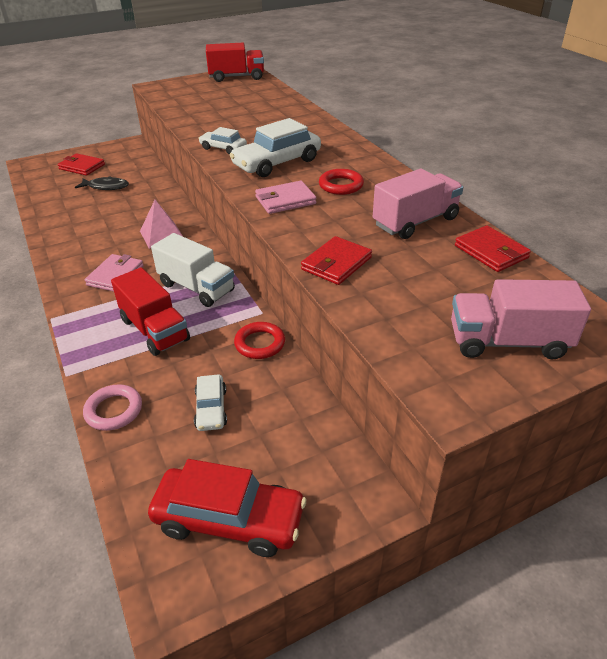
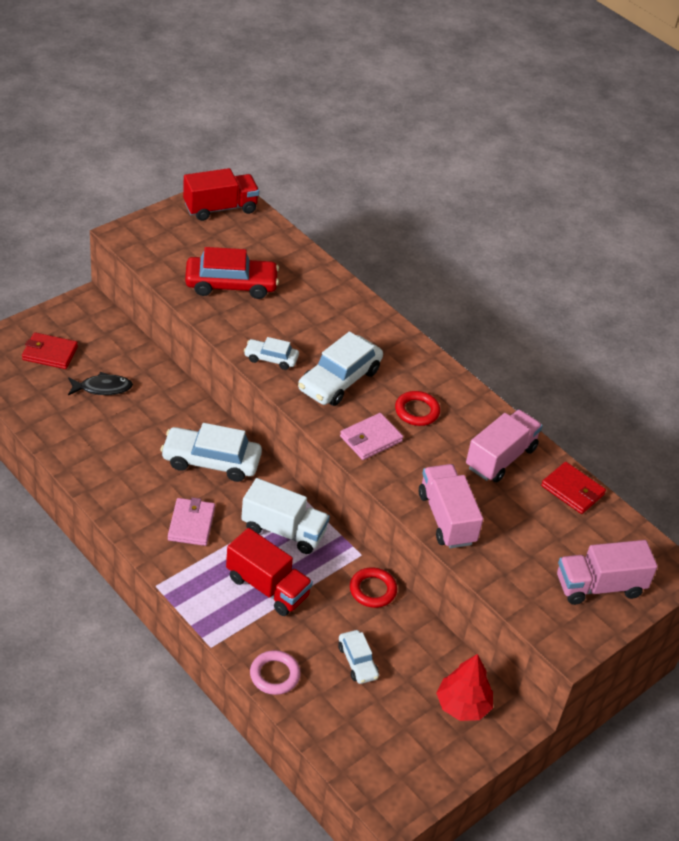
camera: 20 degrees left, 5 degrees up
pink pyramid [140,200,183,249] -> white car [160,423,262,482]
red car [148,459,306,557] -> red car moved to [185,247,279,299]
red wallet [301,236,372,285] -> pink truck [419,464,483,548]
none -> red tree [436,654,493,721]

